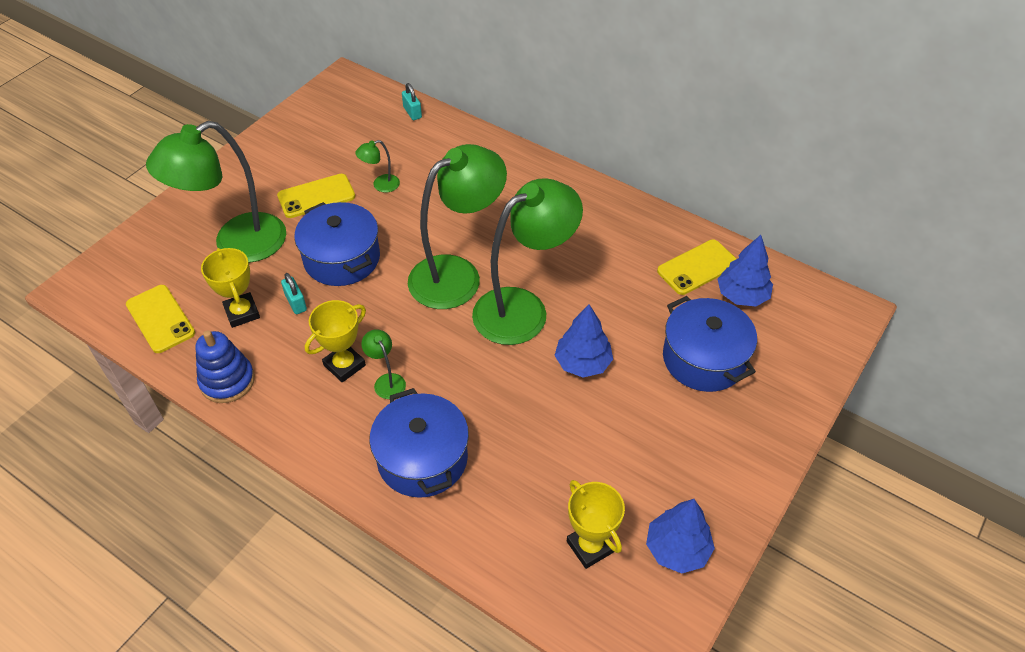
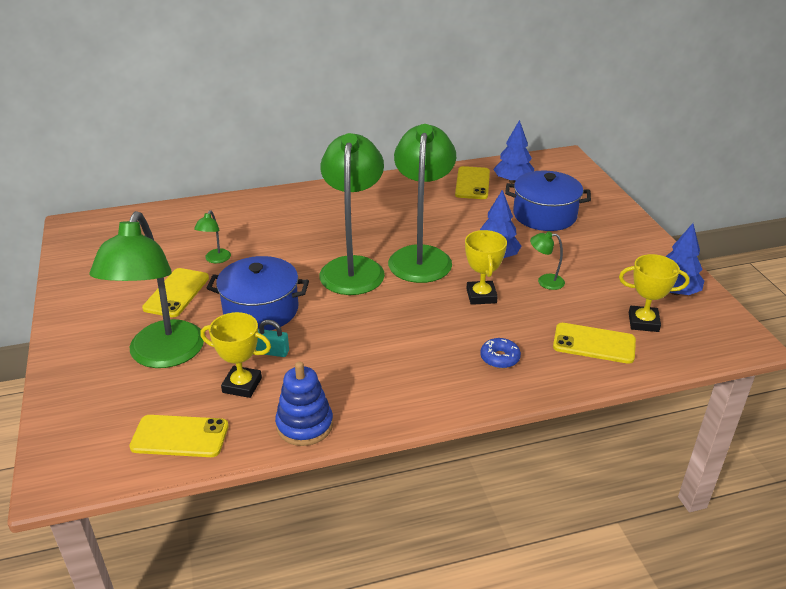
camera: 50 degrees left, 15 degrees down
yellow trophy [305,300,366,382] -> yellow trophy moved to [465,230,507,305]
green lamp [361,329,406,399] -> green lamp moved to [530,232,565,290]
blue pot [370,388,469,498] -> blue donut [480,338,521,369]
turquoise padlock [402,83,422,120] -> none
none -> yellow phone [553,323,636,364]

